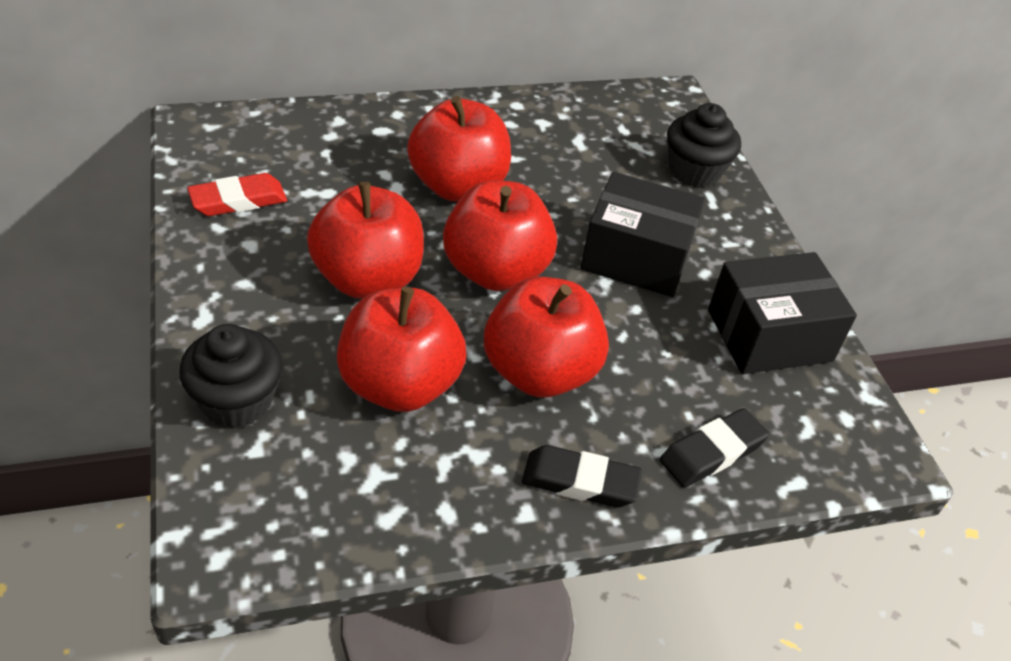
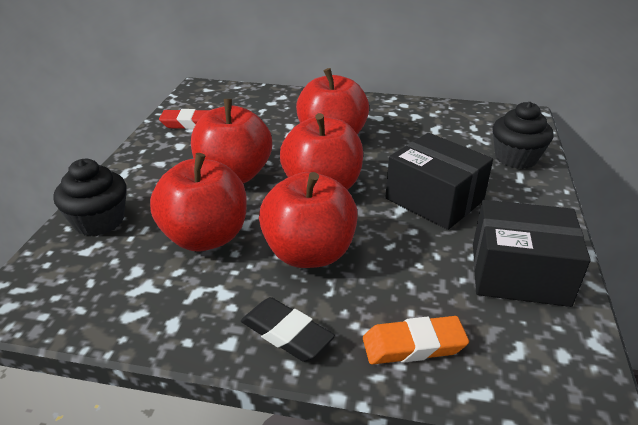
camera: 30 degrees right, 10 degrees down
black eraser [660,408,769,487] -> orange eraser [363,316,469,364]

